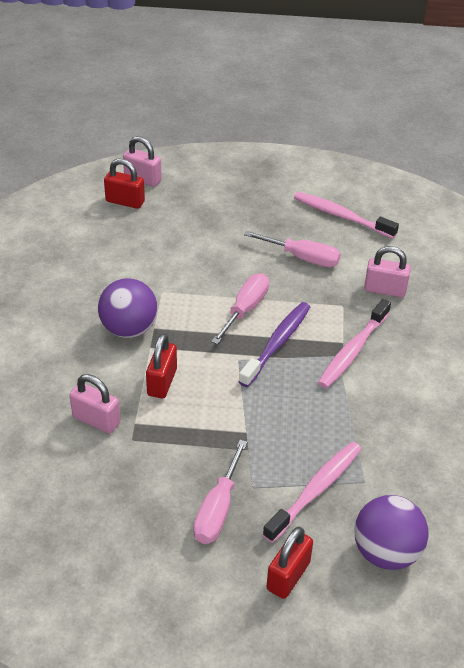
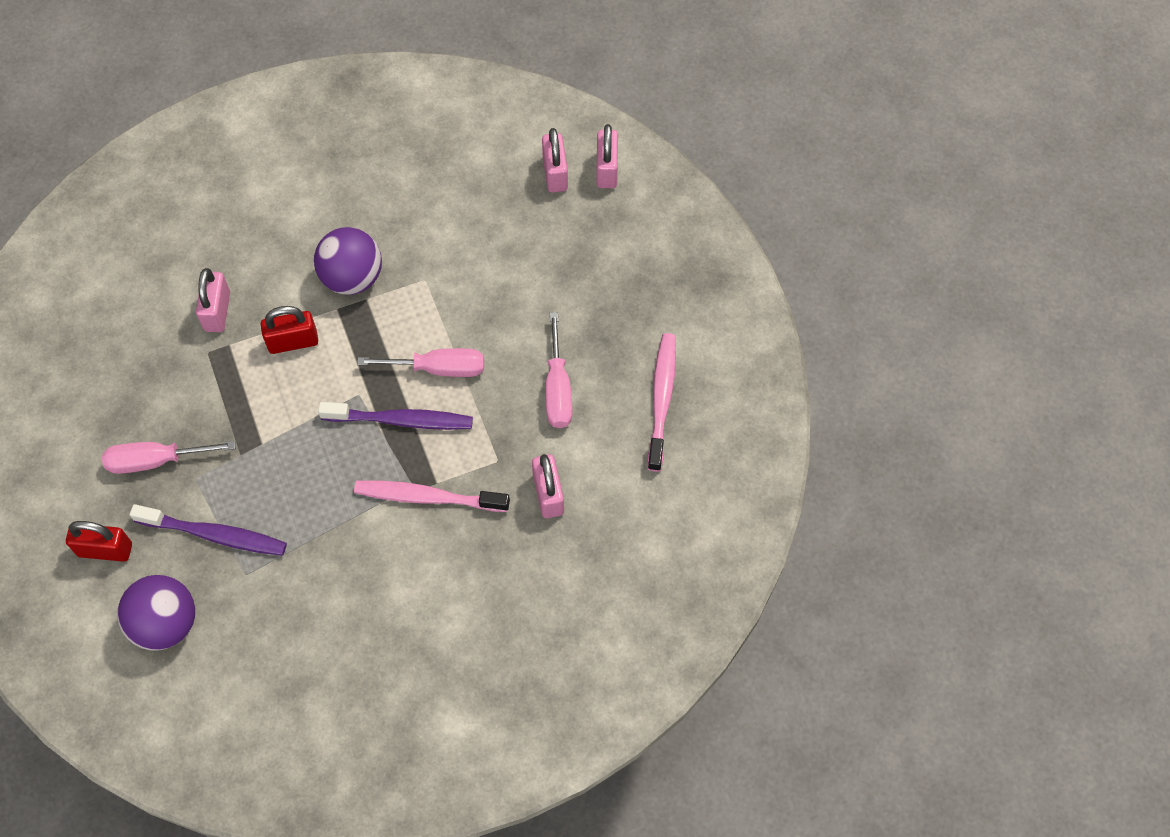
camera: 65 degrees right, 20 degrees up
red padlock [104,159,145,209] -> pink padlock [542,128,568,193]
pink toothbrush [263,442,361,543] -> purple toothbrush [130,504,287,556]

